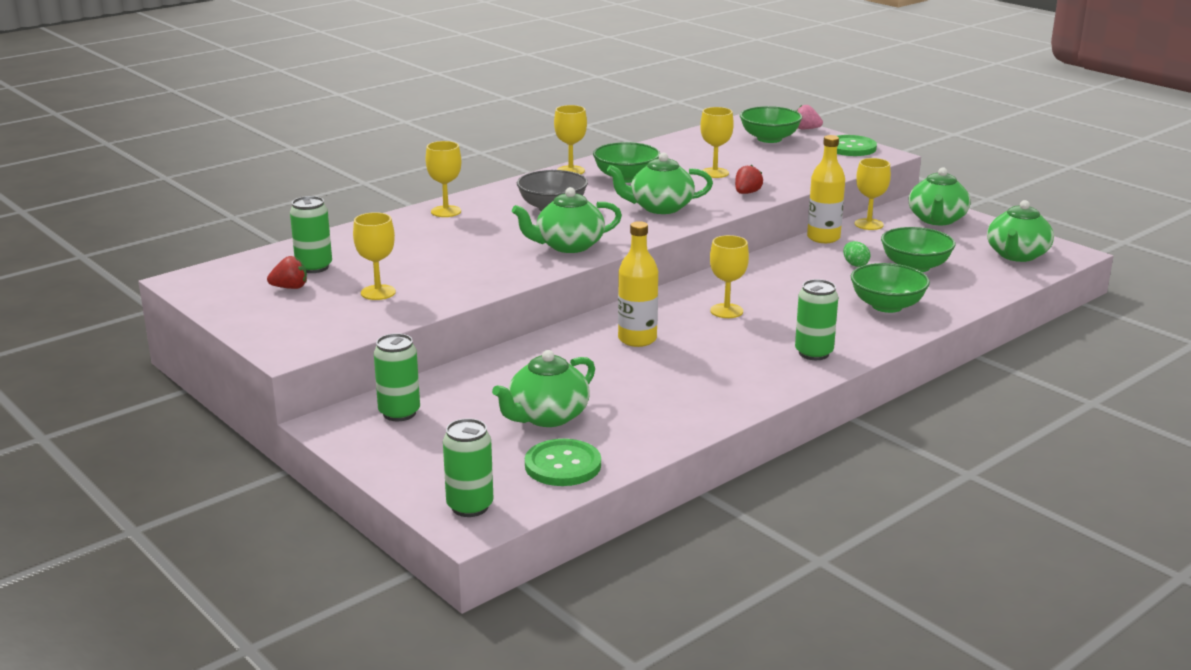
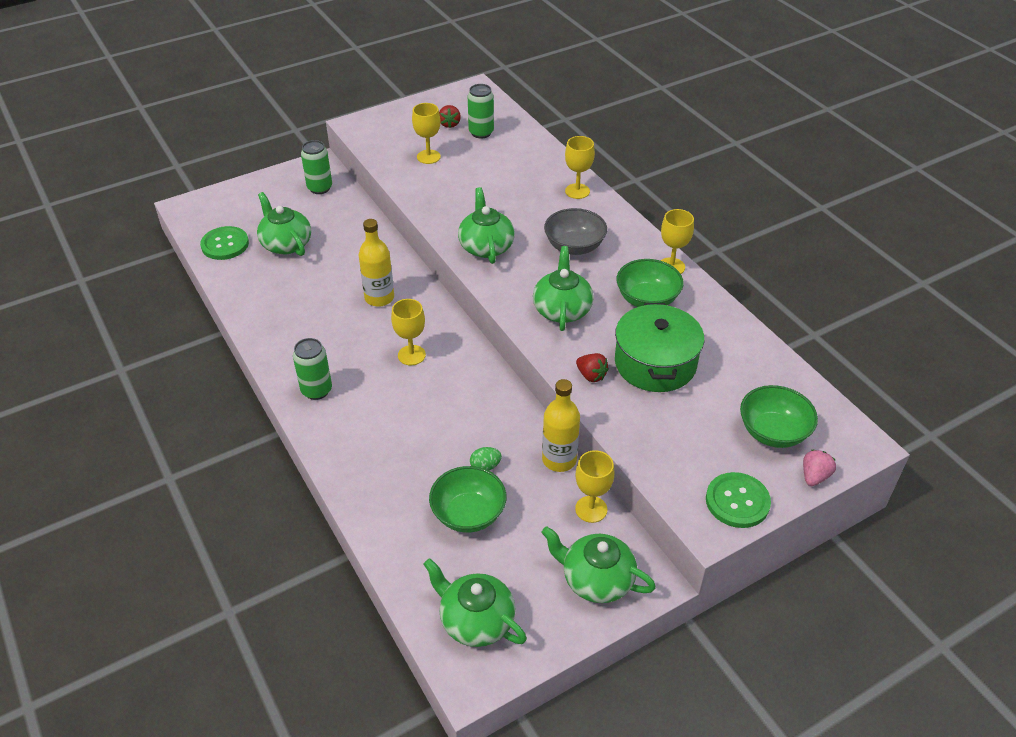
camera: 100 degrees right, 20 degrees up
green can [443,418,493,517] -> none
yellow goblet [700,107,734,178] -> green pot [615,303,704,392]
green bowl [851,263,930,313] -> none

